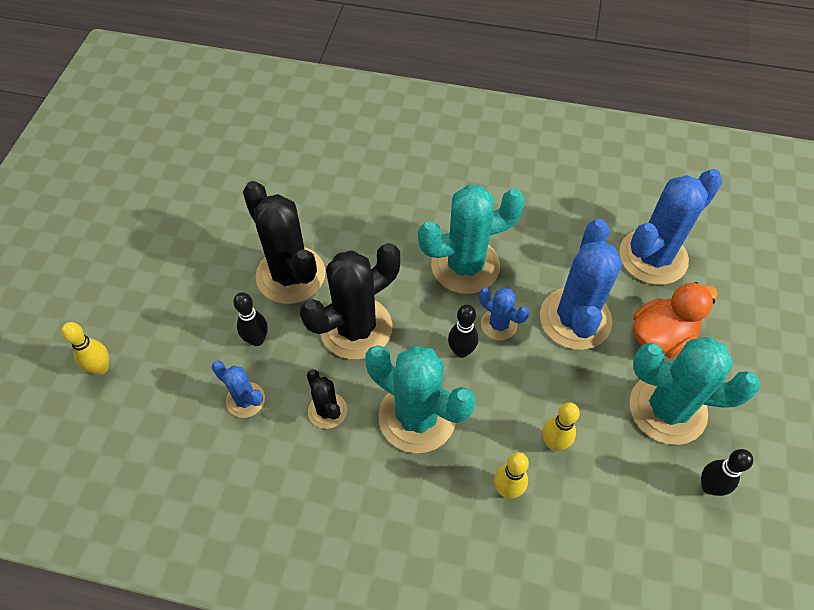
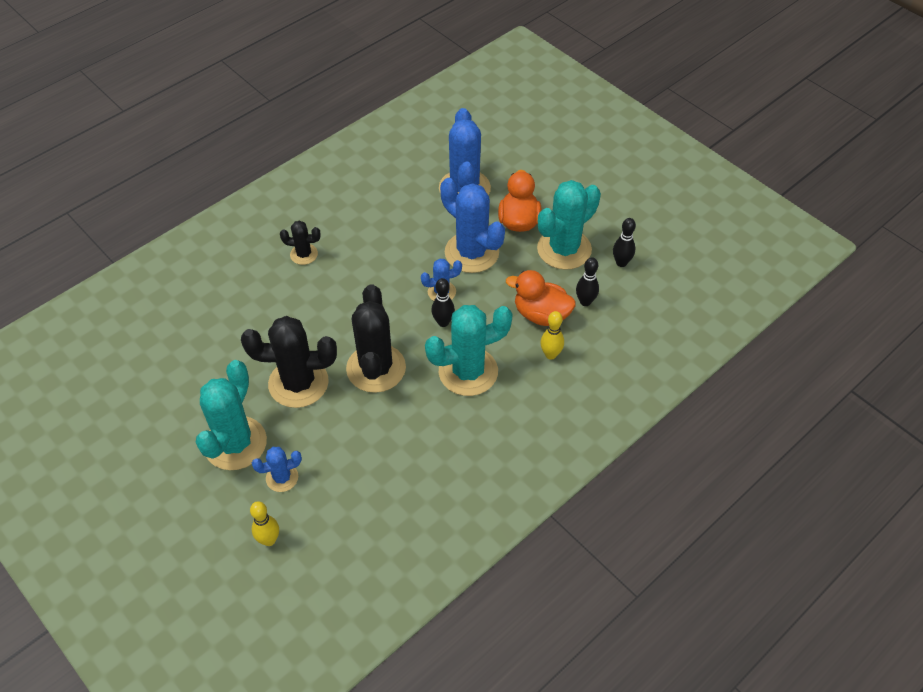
camera: 55 degrees left, 5 degrees down
blue cactus [212,361,265,418] -> blue cactus moved to [252,447,302,492]
black bowling pin [233,292,268,346] -> black bowling pin moved to [576,257,599,306]
black cactus [307,370,347,429] -> black cactus moved to [280,221,321,265]
turquoise cactus [418,185,525,294] -> turquoise cactus moved to [196,360,267,470]
yellow bowling pin [543,402,580,451] -> orange duck [506,270,576,326]

